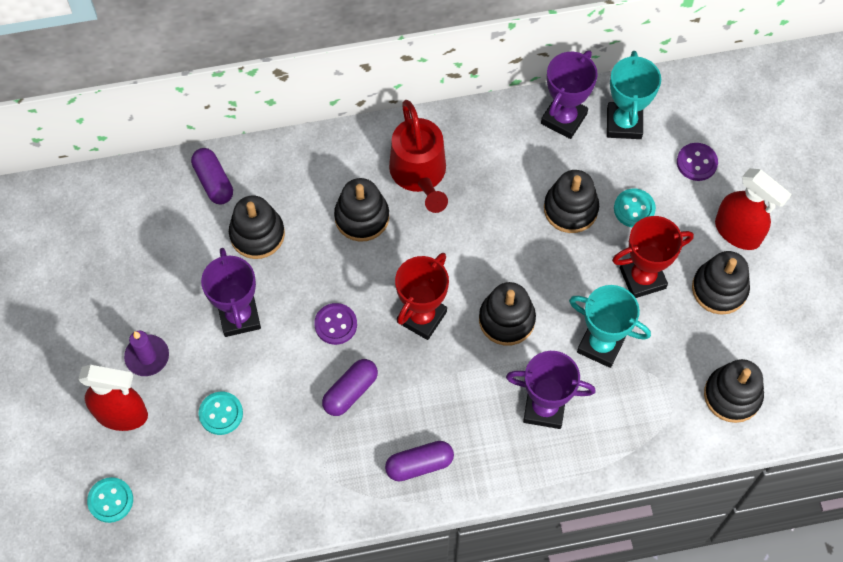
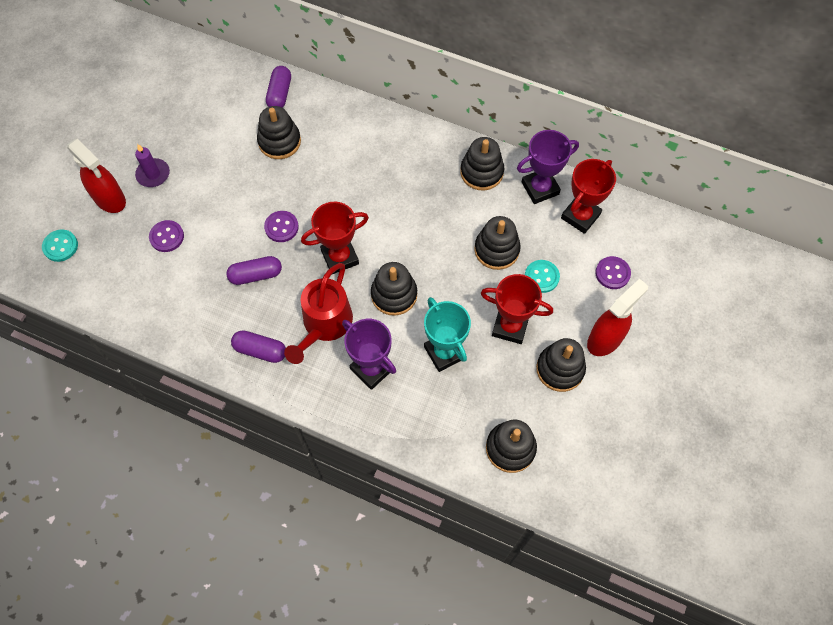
camera: 35 degrees right, 0 degrees up
turquoise button [199,392,243,435] -> purple button [149,220,184,252]
purple trophy [201,248,261,337] -> none
black stacking toy [334,178,389,242] -> black stacking toy moved to [460,137,504,190]
red watering can [389,100,448,213] -> red watering can moved to [284,263,353,364]
turquoise trophy [607,51,661,139] -> red trophy [561,159,616,234]
red spray bottle [715,168,792,250] -> red spray bottle turned 120 degrees counterclockwise [587,279,648,356]

